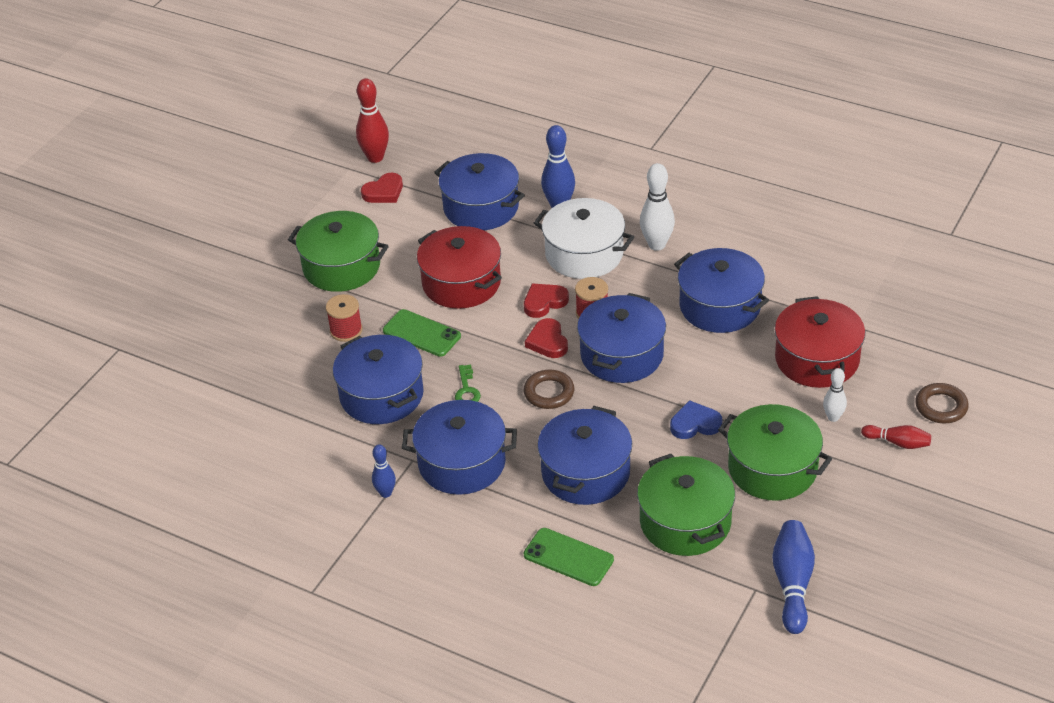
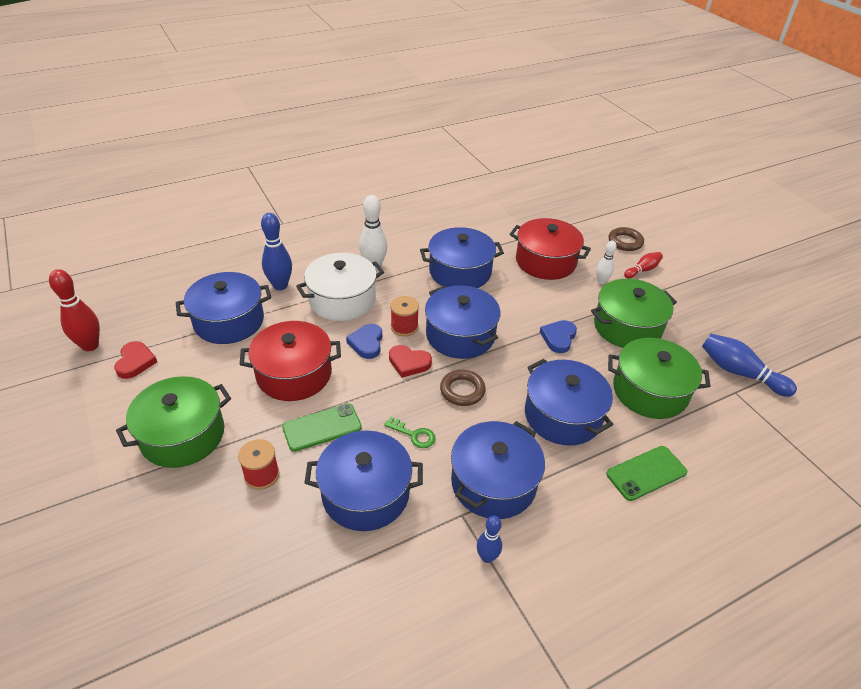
camera: 60 degrees left, 0 degrees up
red heart [524,283,569,318] -> blue heart [346,324,382,359]

